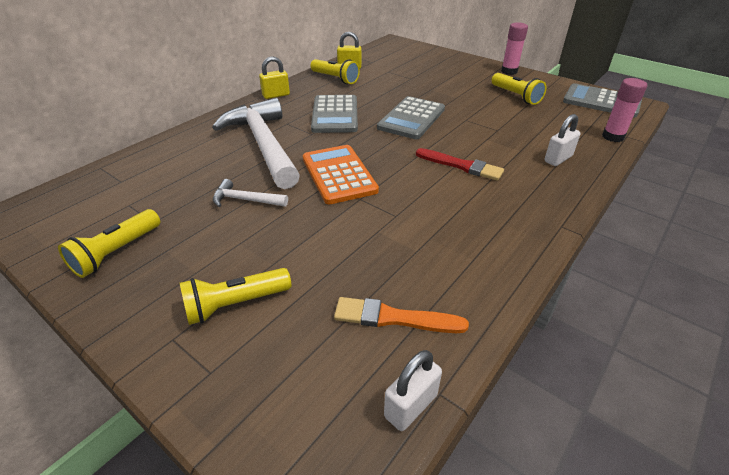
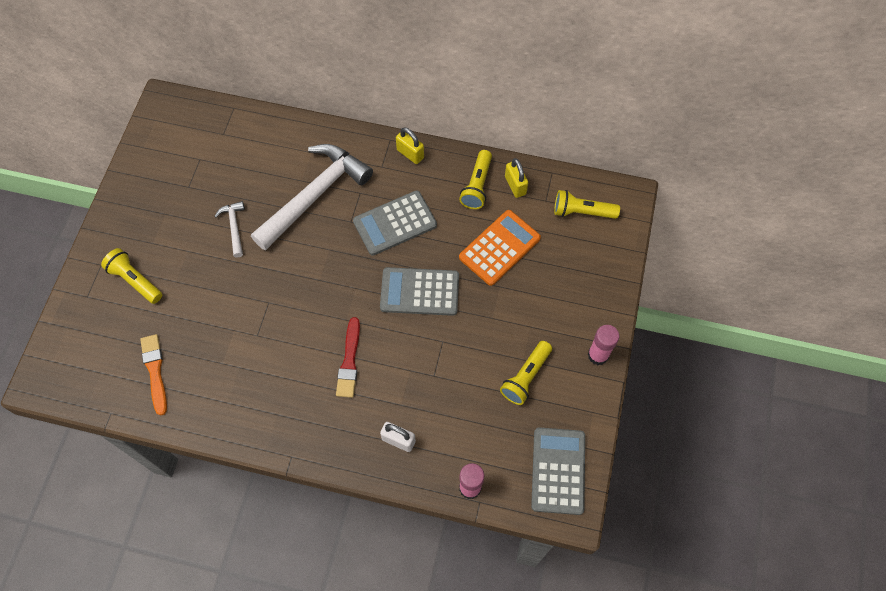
camera: 65 degrees right, 25 degrees up
yellow flashlight [58,209,160,278] -> yellow flashlight moved to [554,190,620,219]
orange calculator [303,145,379,204] -> orange calculator moved to [459,210,541,286]
white padlock [384,350,442,431] -> none

